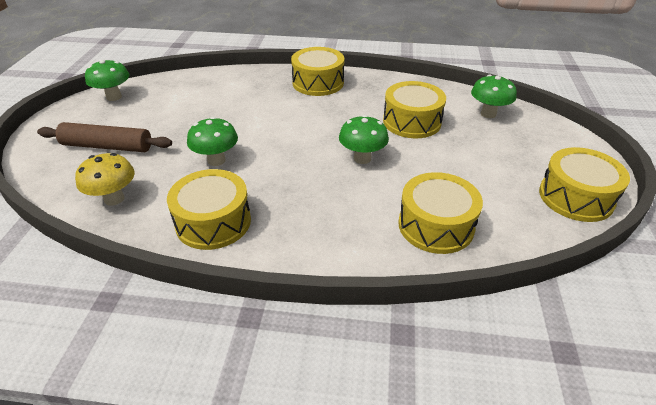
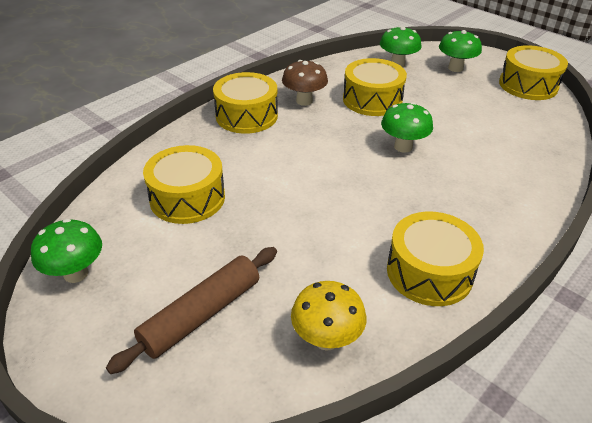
camera: 55 degrees left, 0 degrees up
green mushroom [187,117,238,166] -> green mushroom moved to [439,30,482,72]
yellow drum [398,172,483,254] -> yellow drum moved to [143,145,225,224]
none -> brown mushroom [282,60,328,106]

